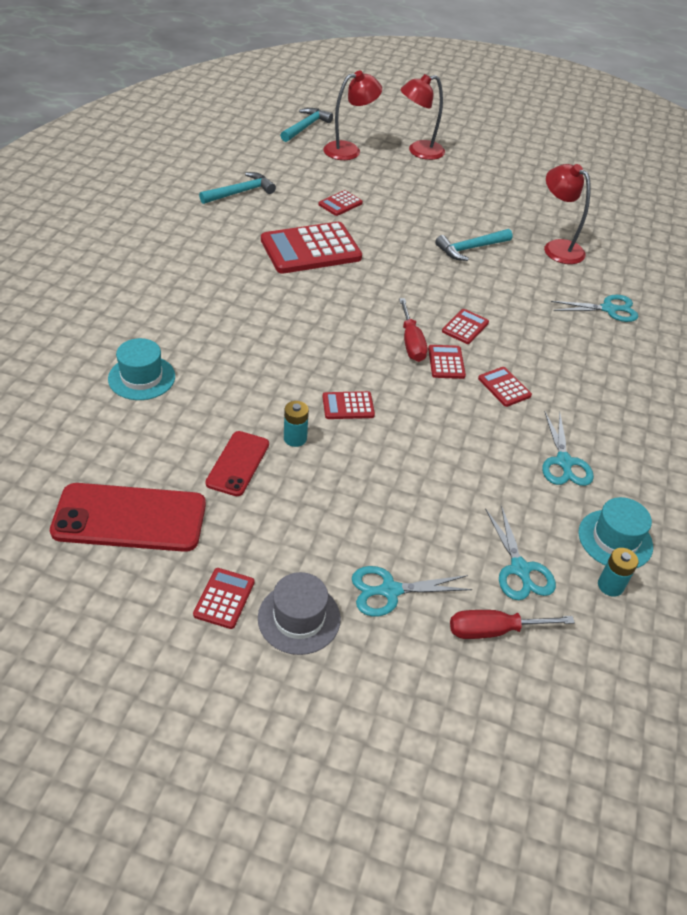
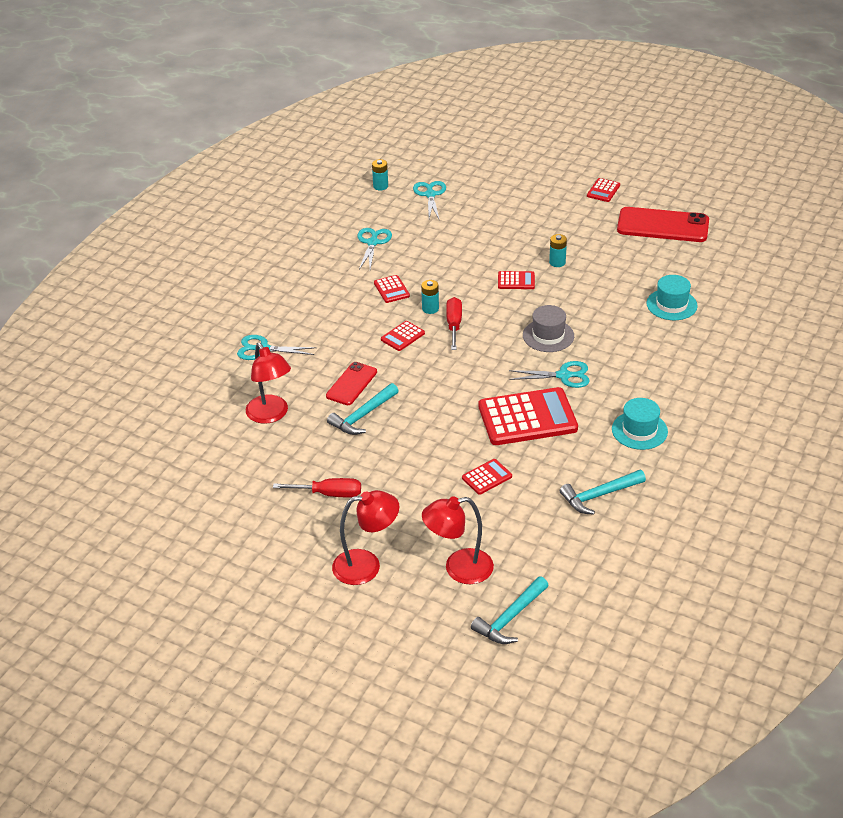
camera: 165 degrees left, 5 degrees down
red phone [205,431,269,496] -> red phone moved to [326,362,377,405]
grey hat [258,572,341,655] -> grey hat moved to [523,305,574,352]
turquoise scissors [352,566,473,616] -> turquoise scissors moved to [509,361,590,388]
red calculator [428,345,466,379] -> turquoise battery [421,280,439,314]
turquoise hammer [435,229,512,261] -> turquoise hammer turned 150 degrees clockwise [327,383,399,435]
red screwdriver [450,610,575,639] -> red screwdriver moved to [273,478,361,497]
turquoise hat [578,497,653,568] -> turquoise hat moved to [612,398,668,450]

